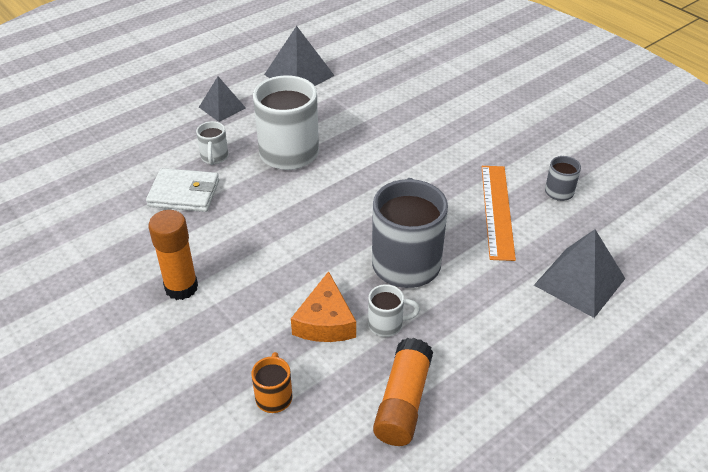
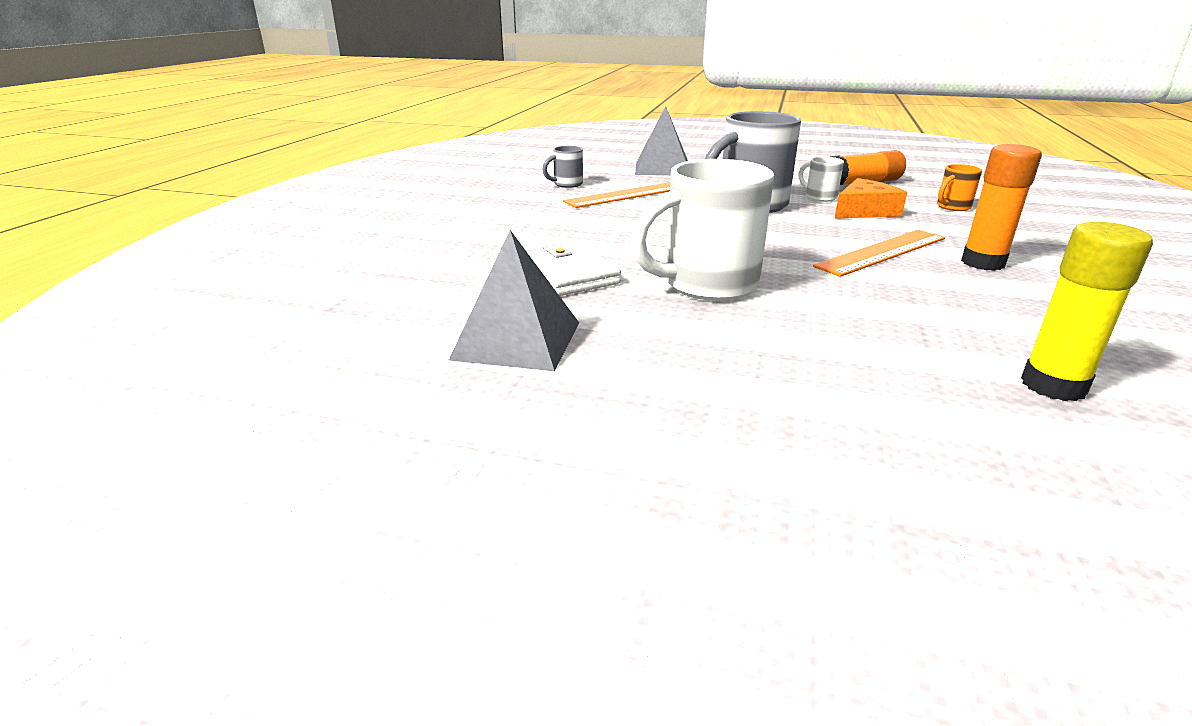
camera: 125 degrees left, 15 degrees down
white wallet [146,168,219,212] -> white wallet moved to [527,243,621,296]
white mug [196,121,228,165] -> none
grey pyramid [199,76,246,122] -> none
none -> orange ruler [813,230,945,277]
none -> yellow glue stick [1021,222,1153,401]

